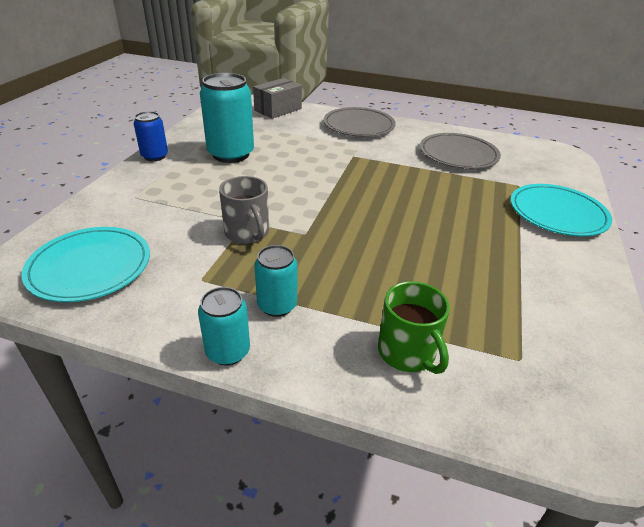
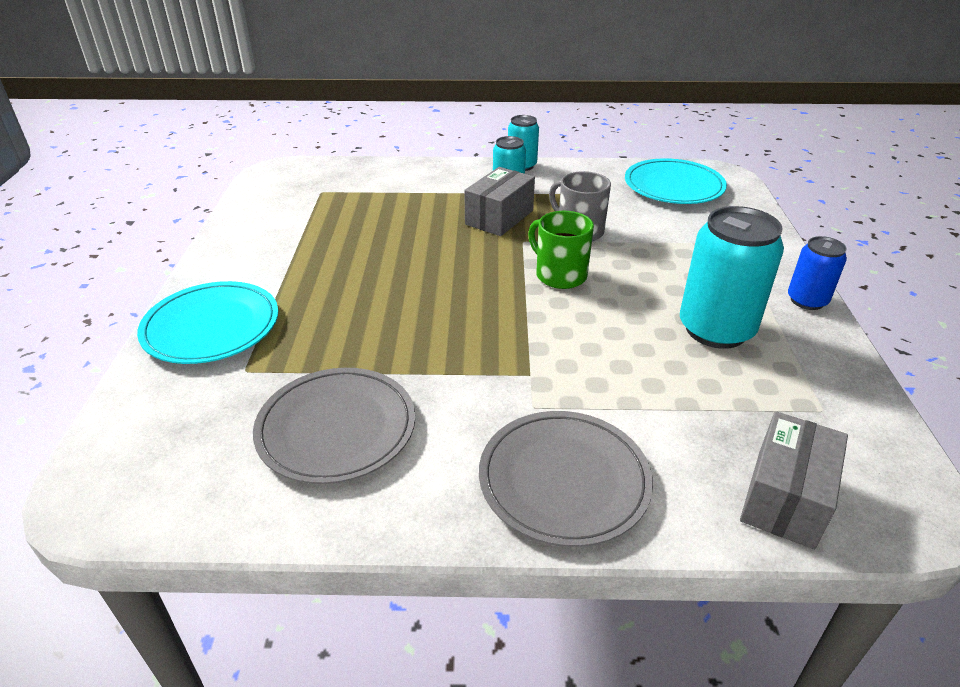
camera: 165 degrees right, 0 degrees up
green mug [378,281,450,374] -> green mug moved to [528,211,594,289]
none -> grey box [464,167,535,236]

